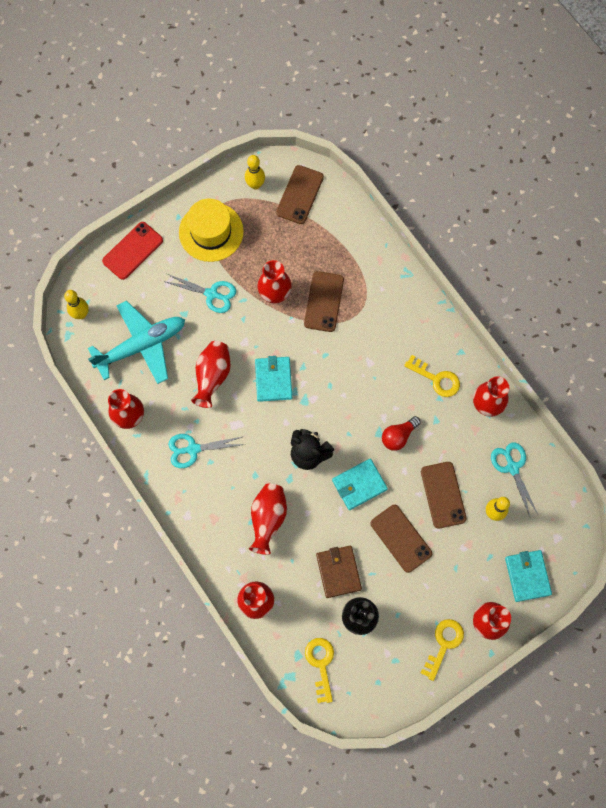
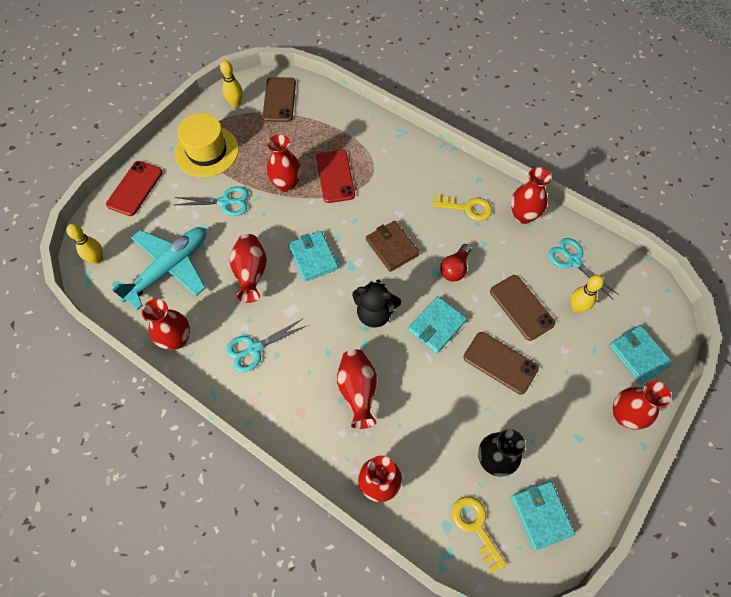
camera: 20 degrees left, 10 degrees down
brown phone [304,271,344,332] -> red phone [316,150,355,203]
brown wallet [316,546,362,598] -> brown wallet moved to [366,221,420,272]
yellow key [421,619,464,681] -> none
none -> turquoise wallet [511,481,575,550]

